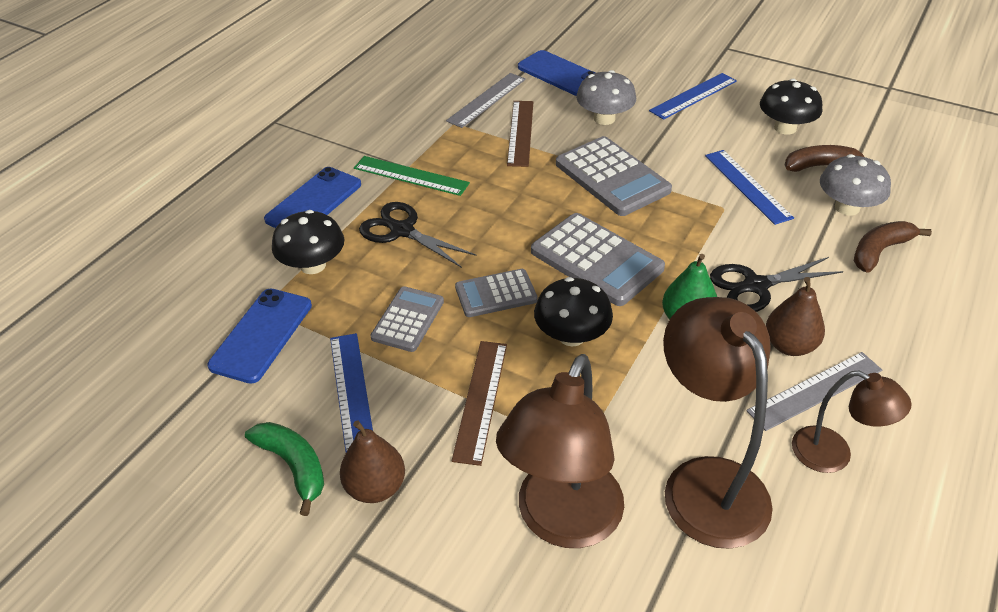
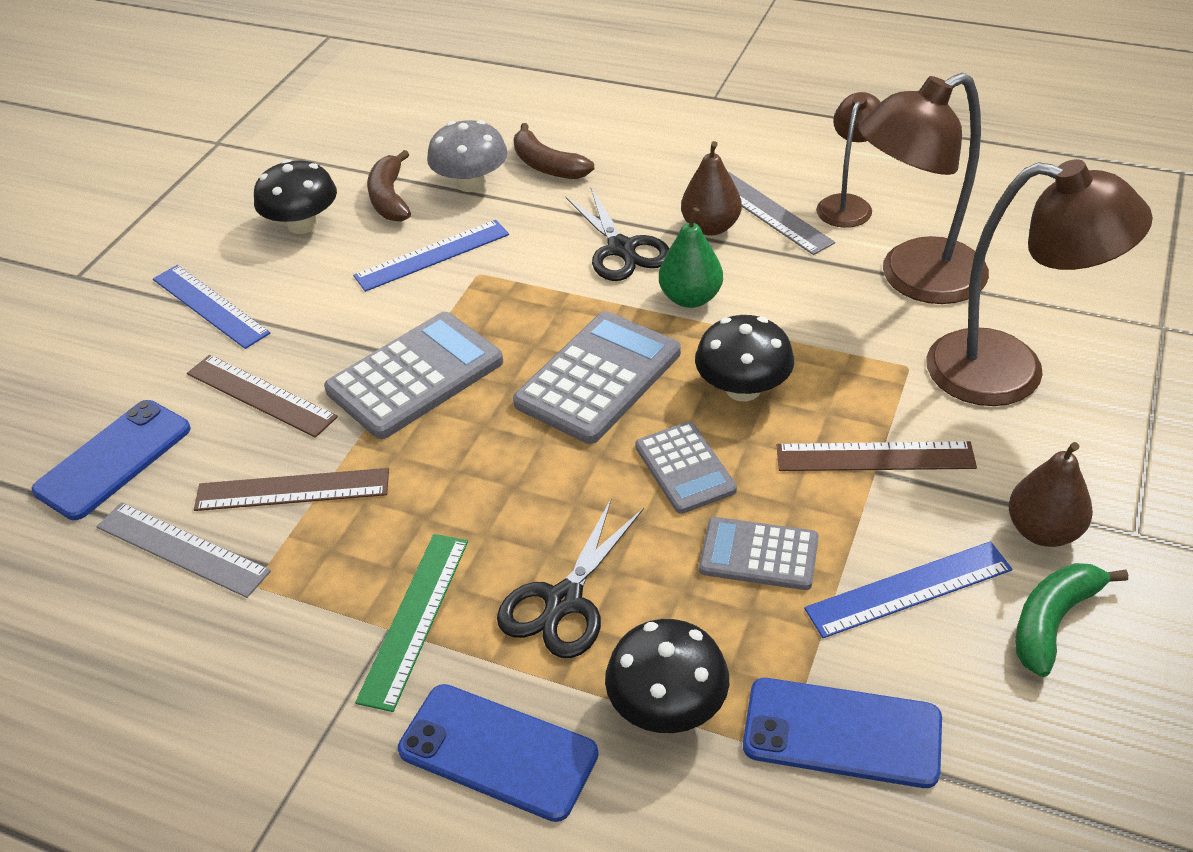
camera: 95 degrees left, 0 degrees up
grey mushroom [576,70,636,125] -> brown ruler [187,355,338,438]

